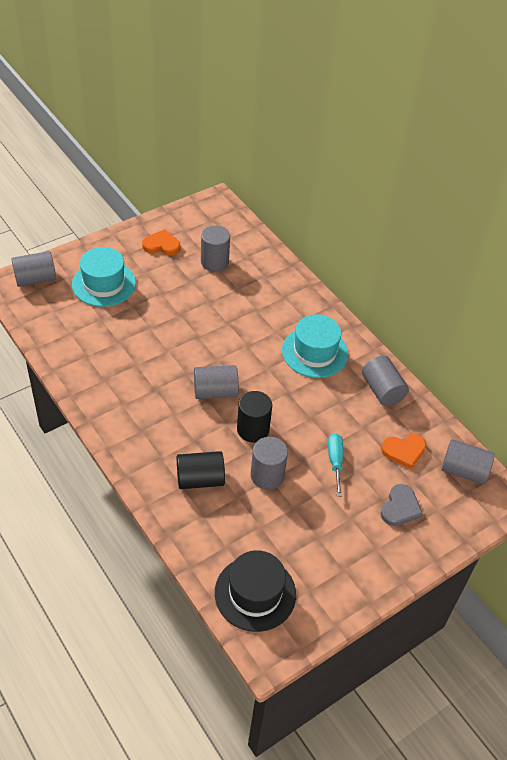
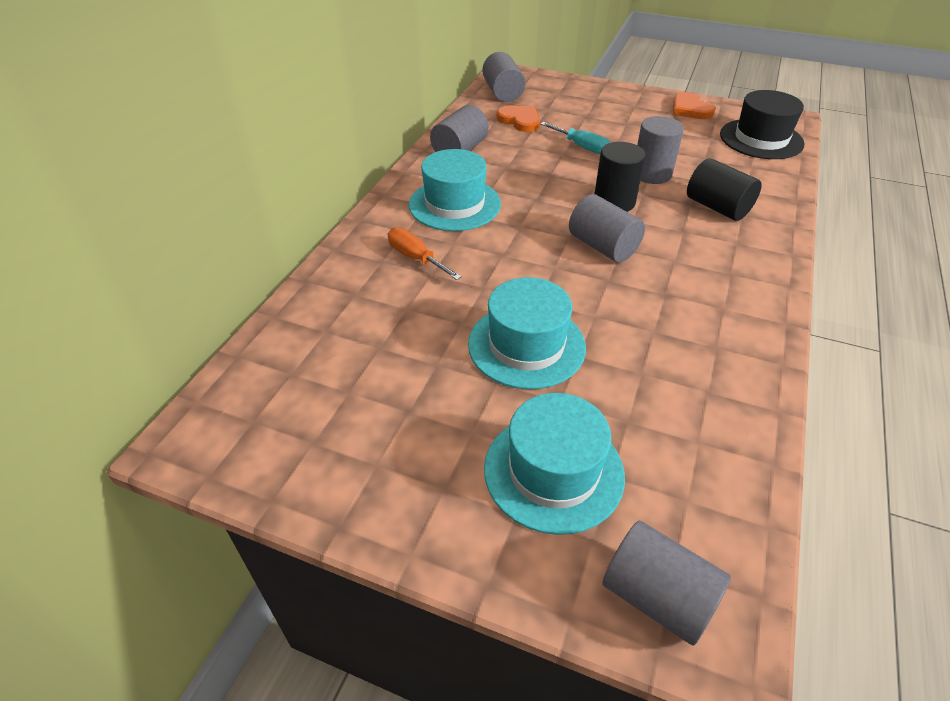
camera: 120 degrees left, 5 degrees down
orange heart [142,229,180,255] -> orange heart moved to [673,92,715,119]
grey cylinder [201,225,230,272] -> none
turquoise screwdriver [328,433,344,497] -> turquoise screwdriver turned 105 degrees counterclockwise [540,122,610,154]
grey heart [381,484,423,526] -> none
none -> orange screwdriver [388,227,462,280]
none -> turquoise hat [468,277,586,389]

